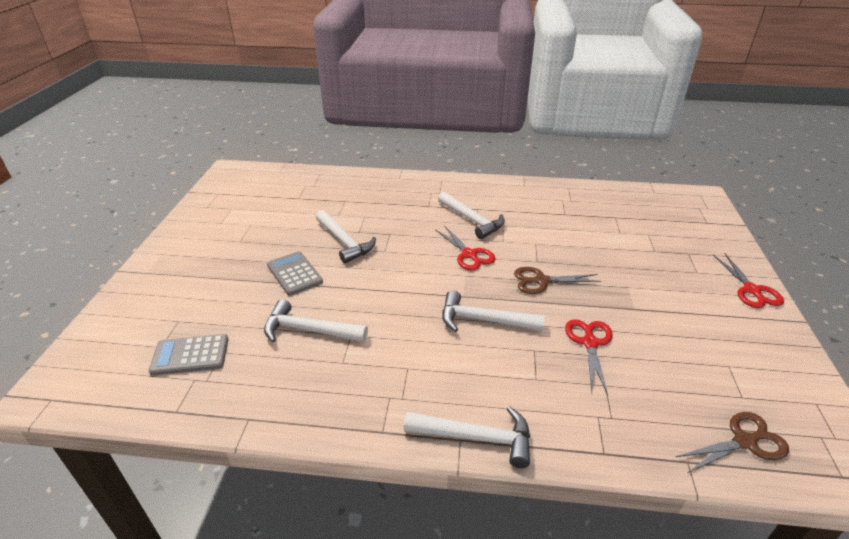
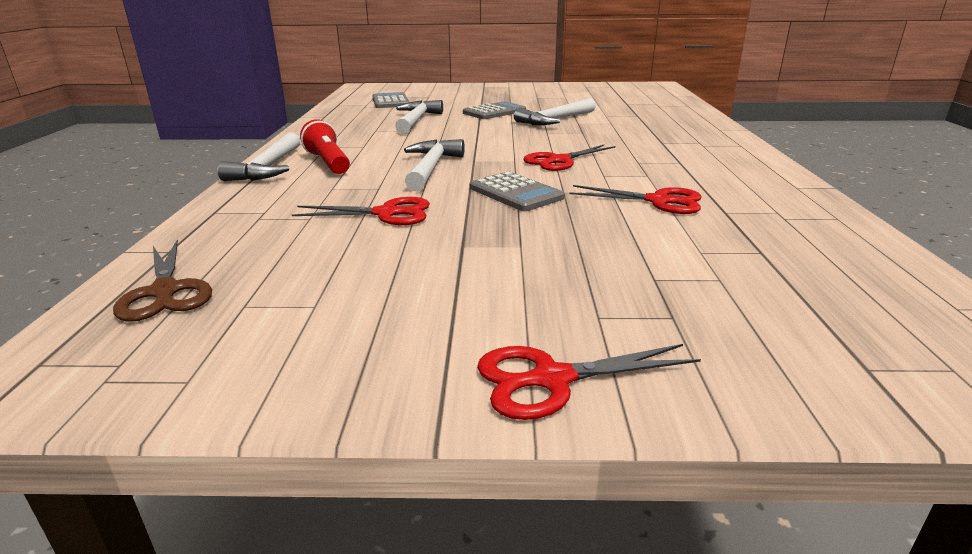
camera: 85 degrees right, 10 degrees down
white hammer [438,192,505,239] -> none
brown scissors [514,267,601,294] -> grey calculator [470,172,564,211]
none -> red flashlight [300,119,350,174]
none -> red scissors [569,185,702,214]

